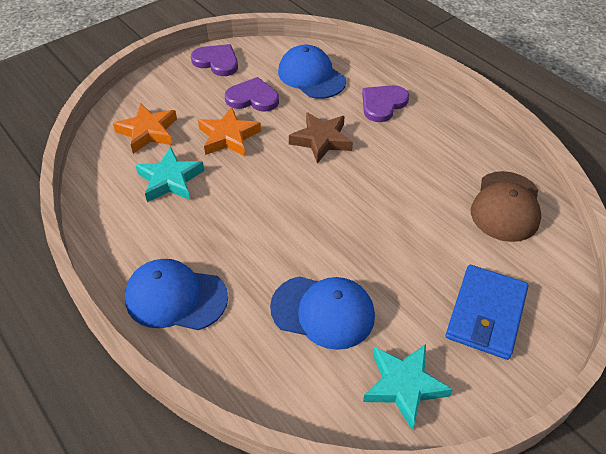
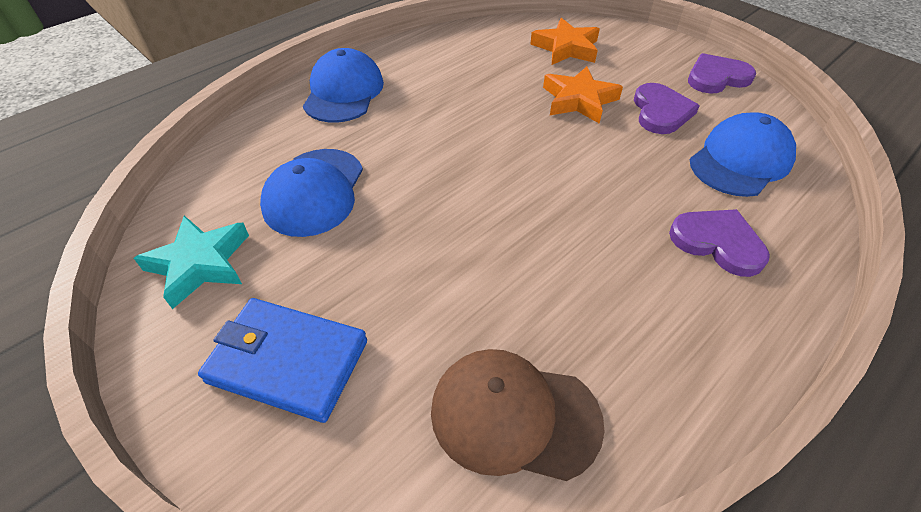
camera: 85 degrees right, 0 degrees up
turquoise star [135,147,204,202] -> none
purple heart [191,44,238,76] -> purple heart turned 135 degrees counterclockwise [688,53,756,94]
brown star [289,112,353,164] -> none

